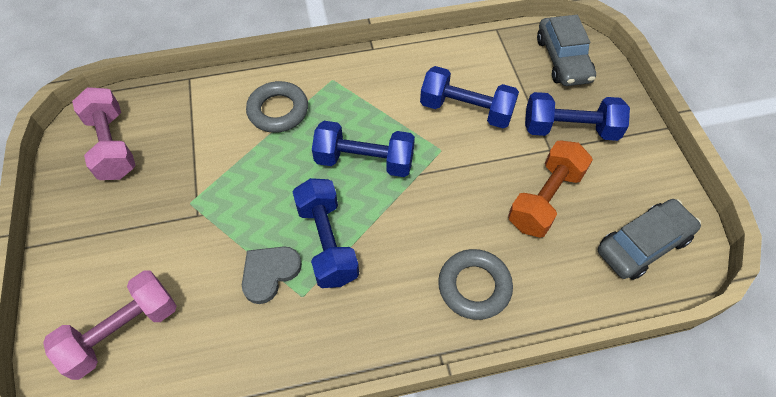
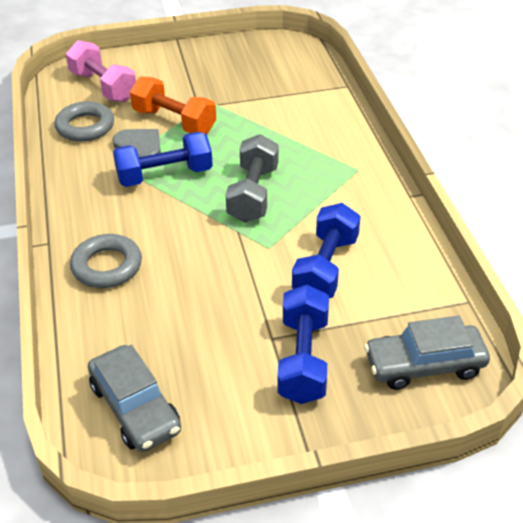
camera: 90 degrees right, 15 degrees down
pink dumbbell [72,87,136,180] -> none
grey ring [246,81,308,133] -> grey ring moved to [54,101,114,142]
blue dumbbell [312,121,415,177] -> grey dumbbell [226,134,279,223]
orange dumbbell [508,141,593,238] -> orange dumbbell moved to [130,76,216,134]

